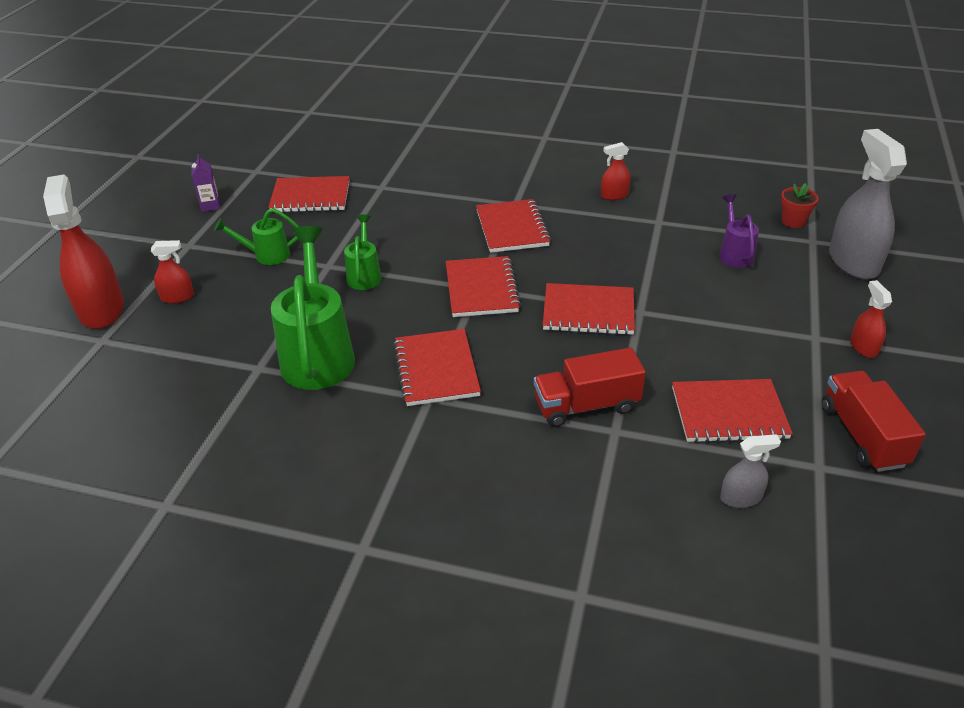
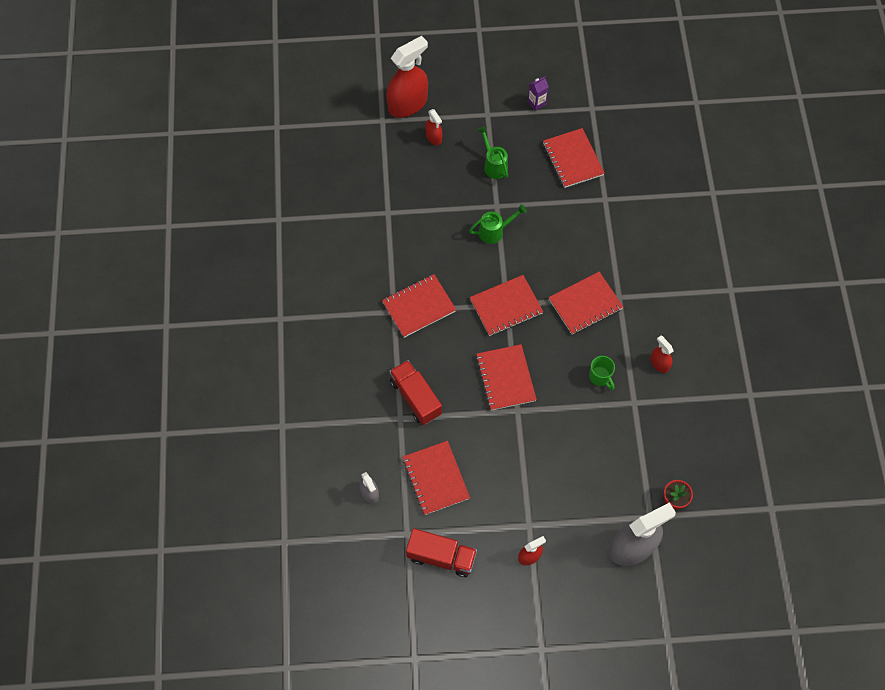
camera: 70 degrees right, 25 degrees up
green watering can [271,226,355,390] -> none
purple watering can [719,194,759,268] -> none
red truck [822,371,926,472] -> red truck turned 45 degrees clockwise [406,528,477,577]
none -> green mug [589,356,615,390]

